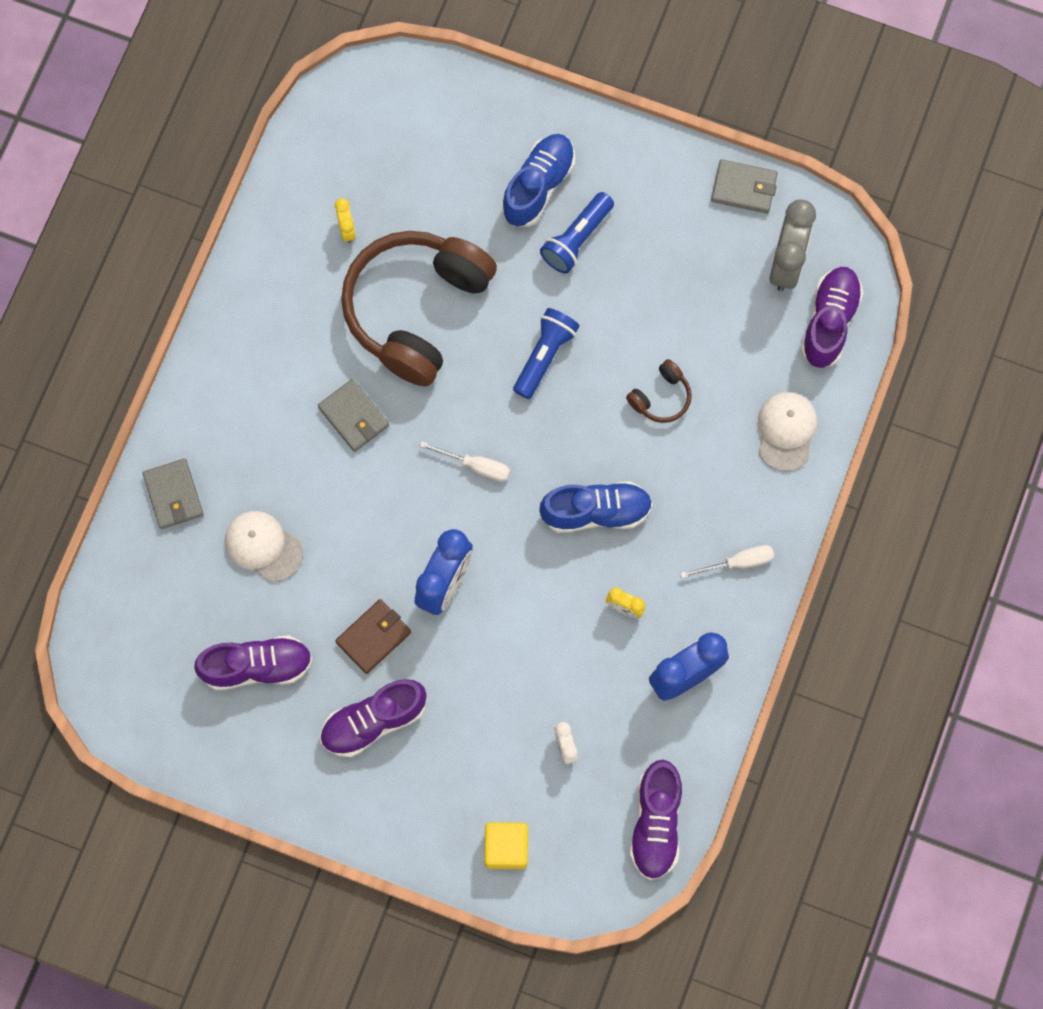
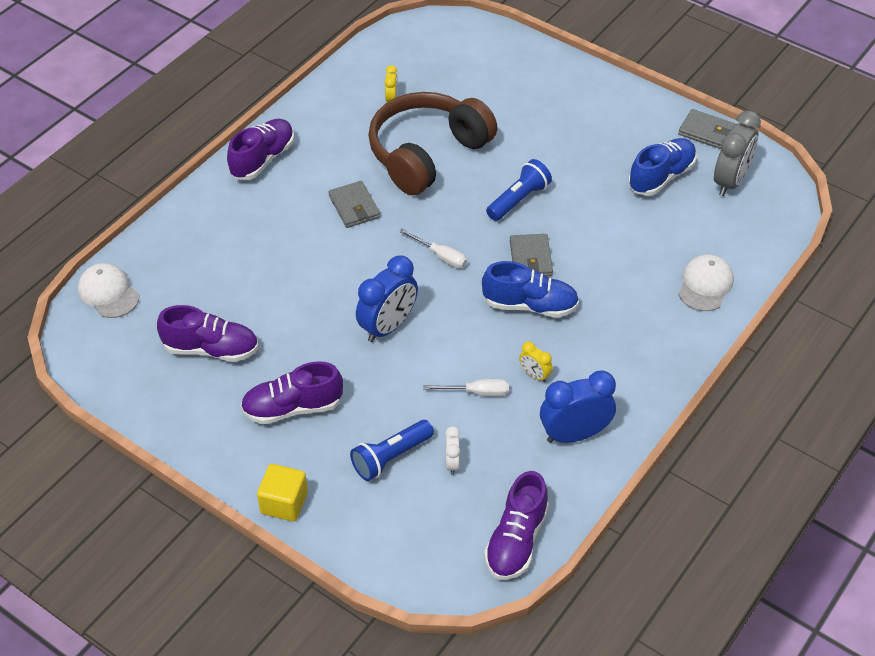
camera: 15 degrees right, 25 degrees down
grey wallet [142,458,204,529] -> grey wallet moved to [510,234,553,276]
white cap [225,511,303,582] -> white cap moved to [78,263,139,318]
brown wallet [335,599,411,674] -> none
yellow cube [484,822,528,869] -> yellow cube moved to [257,464,308,521]
blue shoe [502,134,575,227] -> blue shoe moved to [628,138,697,196]
blue flashlight [540,192,614,274] -> blue flashlight moved to [350,420,434,481]
brown headphones [626,359,692,423] -> none
white screwdriver [681,545,774,578] -> white screwdriver moved to [423,379,509,396]
purple shoe [801,267,863,368] -> purple shoe moved to [227,119,294,180]

